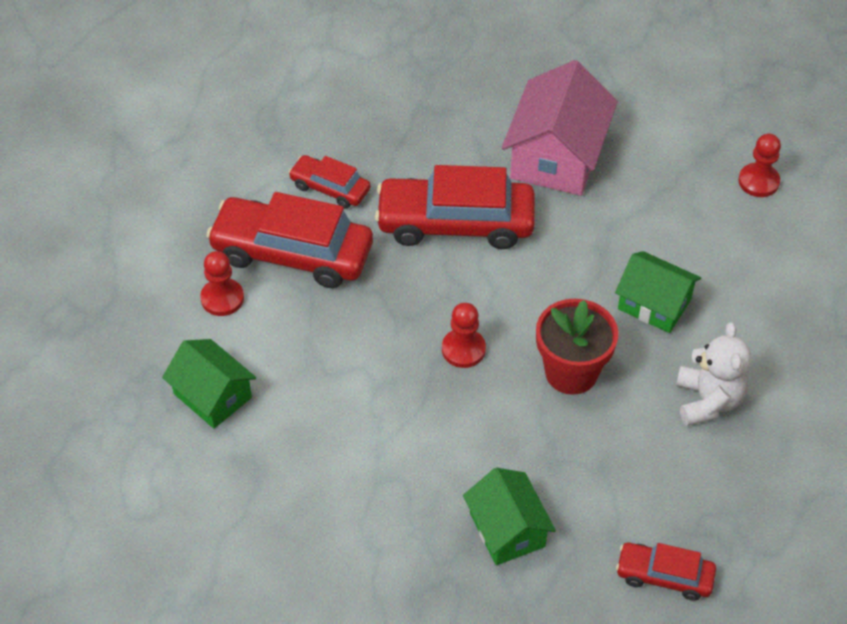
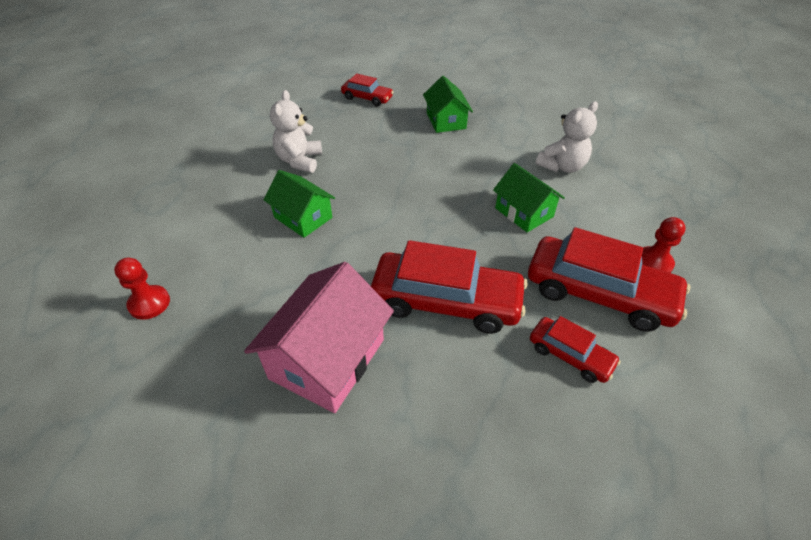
camera: 170 degrees left, 5 degrees down
green house [162,339,256,429] -> green house moved to [493,163,565,232]
red pawn [442,303,486,368] -> none
red flower pot [536,298,618,395] -> none
none -> white teddy bear [536,101,598,173]

